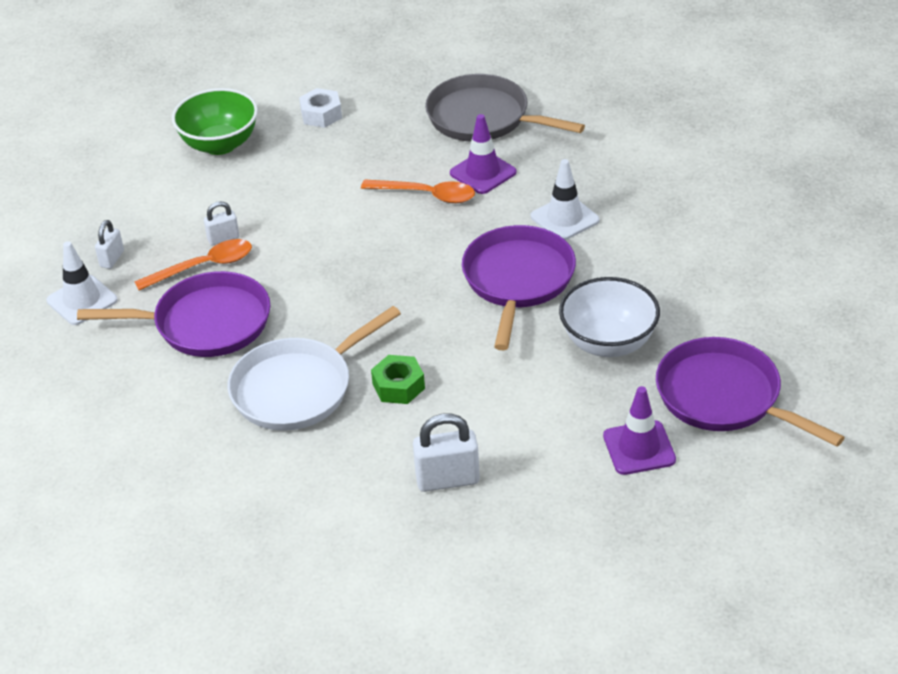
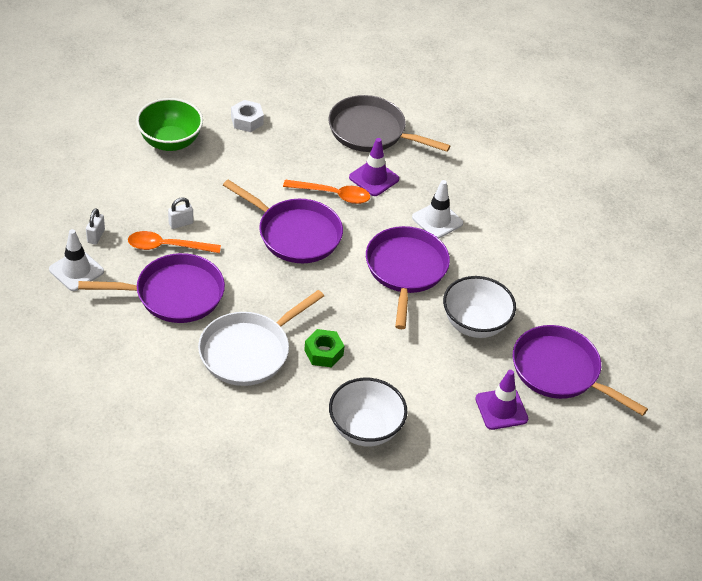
camera: 10 degrees left, 5 degrees up
orange spoon [134,239,252,290] -> orange spoon turned 150 degrees counterclockwise [128,231,221,253]
white padlock [413,413,480,492] -> white bowl [329,378,408,446]
none -> purple pan [223,180,343,263]

